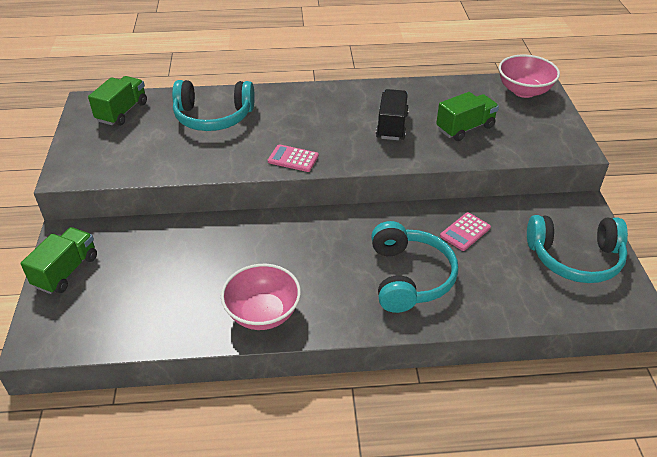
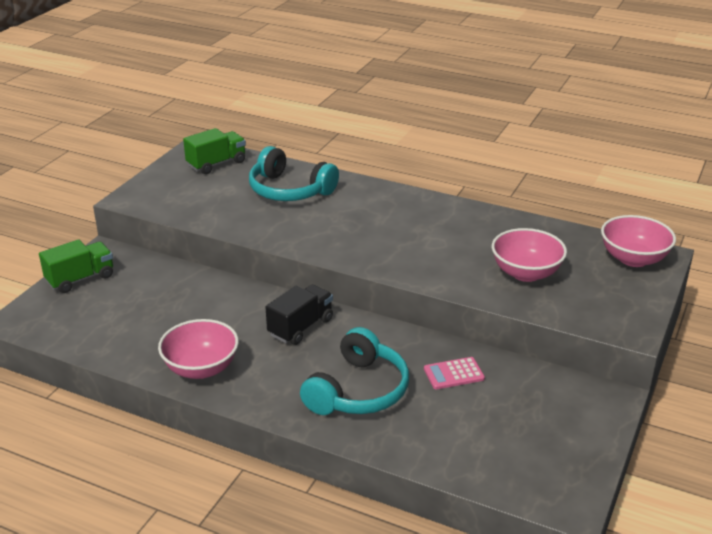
camera: 30 degrees right, 10 degrees down
pink calculator [268,144,319,172] -> none
black truck [376,89,409,140] -> black truck moved to [266,285,333,345]
green truck [436,92,499,141] -> pink bowl [492,228,567,282]
turquoise headphones [527,215,628,283] -> none

